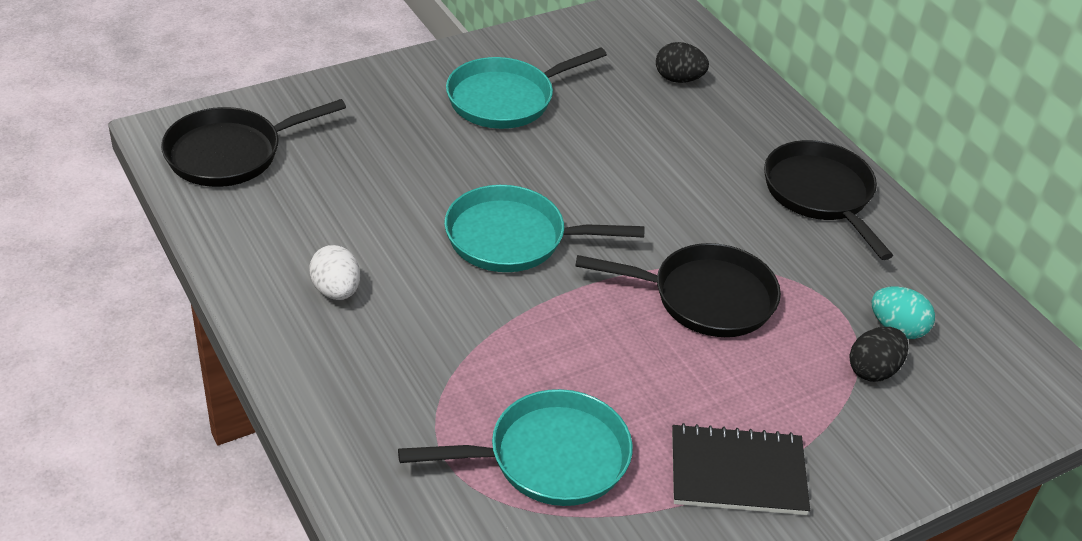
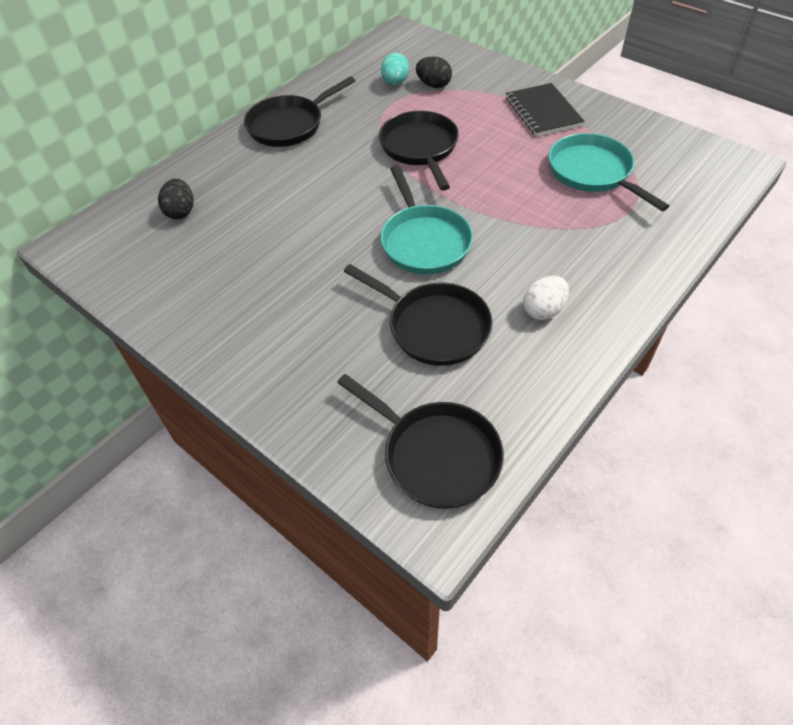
camera: 105 degrees left, 10 degrees up
turquoise pan [446,47,607,129] -> none
none -> black pan [344,264,493,366]

